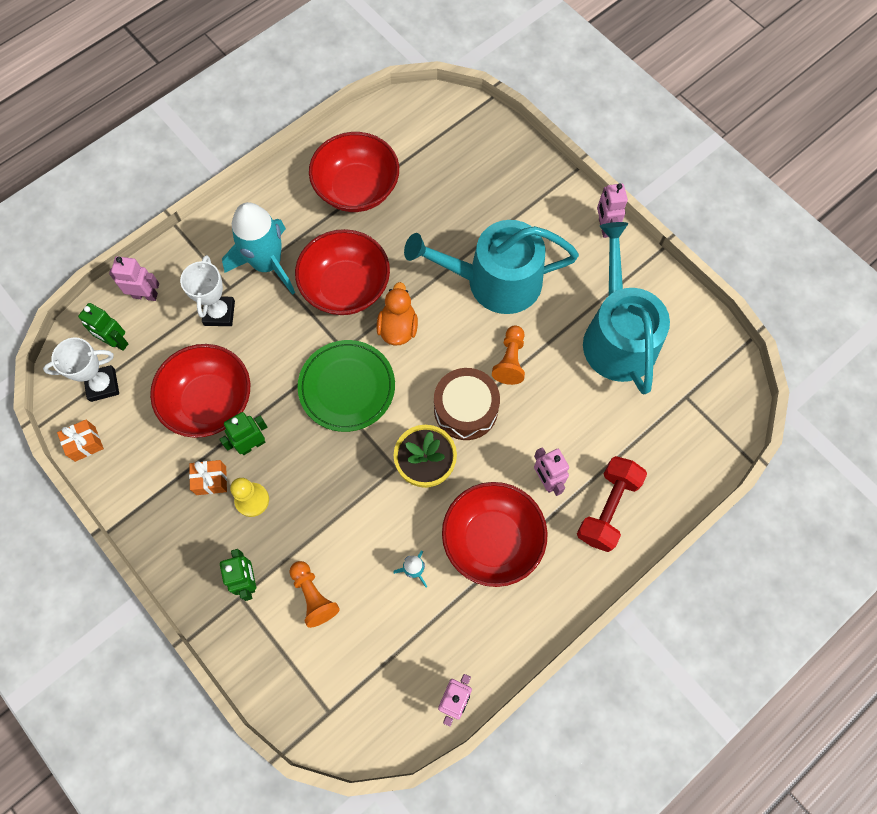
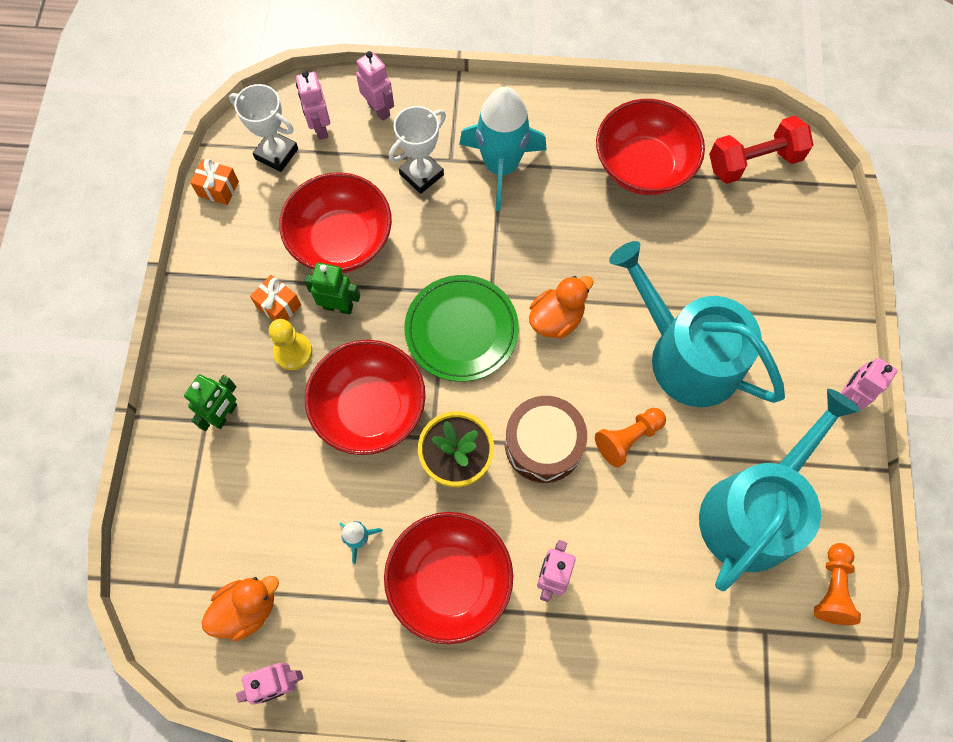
camera: 45 degrees right, 0 degrees up
green robot [78,303,129,351] -> pink robot [296,71,330,140]
orange pawn [289,561,340,628] -> orange pawn moved to [814,543,861,625]
red bowl [295,229,390,315] -> red bowl moved to [305,340,426,455]
red dumbbell [577,456,647,552] -> red dumbbell moved to [709,116,813,184]
none -> orange duck [202,576,279,642]

